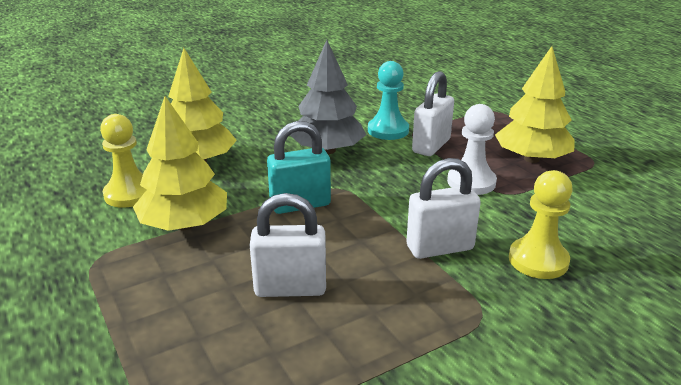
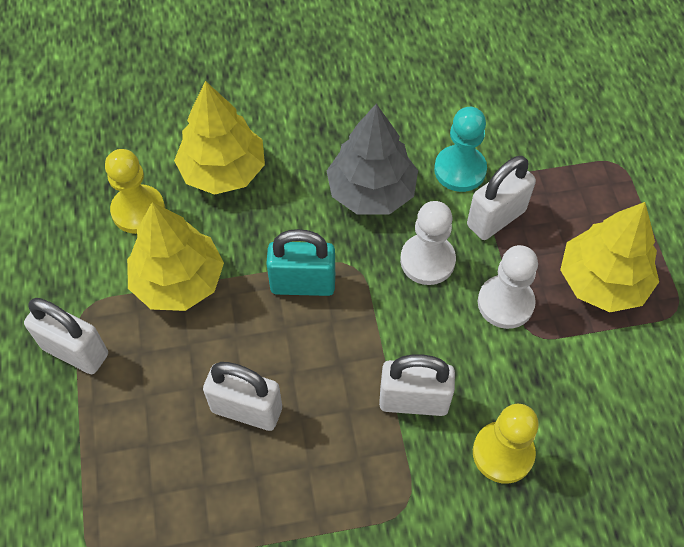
camera: 20 degrees right, 30 degrees up
none -> white padlock [24,298,108,374]
none -> white pawn [400,201,456,285]

